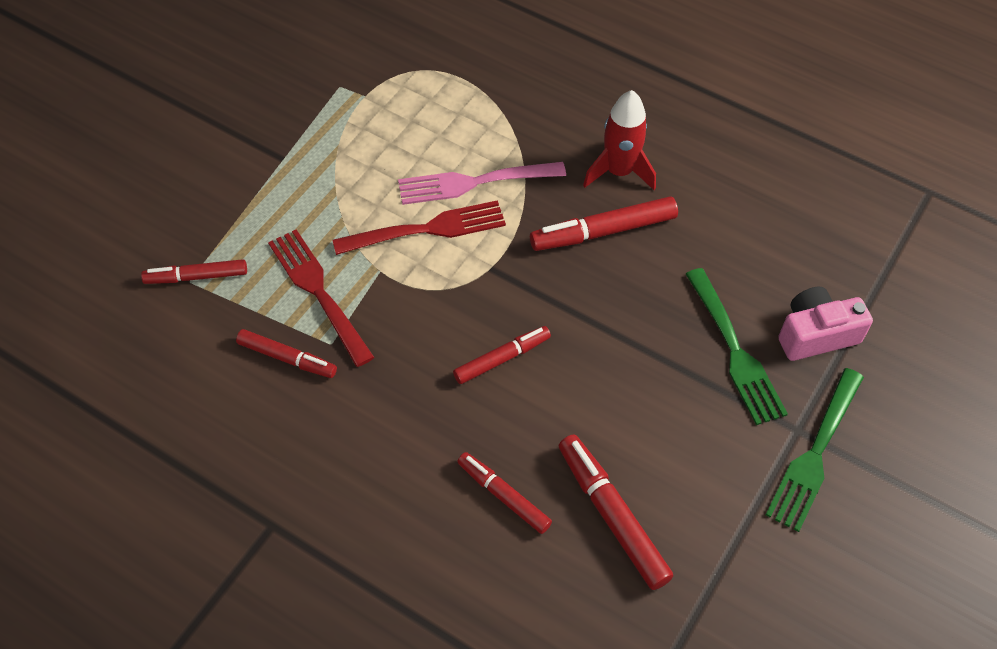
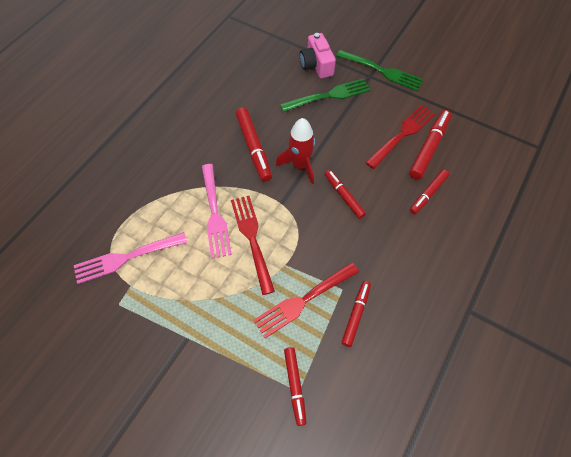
camera: 90 degrees left, 5 degrees up
red marker [558,434,673,590] -> red marker turned 150 degrees clockwise [409,110,451,180]
red rocket [583,90,656,190] -> red rocket moved to [276,118,315,184]
none -> pink fork [74,232,188,284]
none -> red fork [365,105,435,169]

